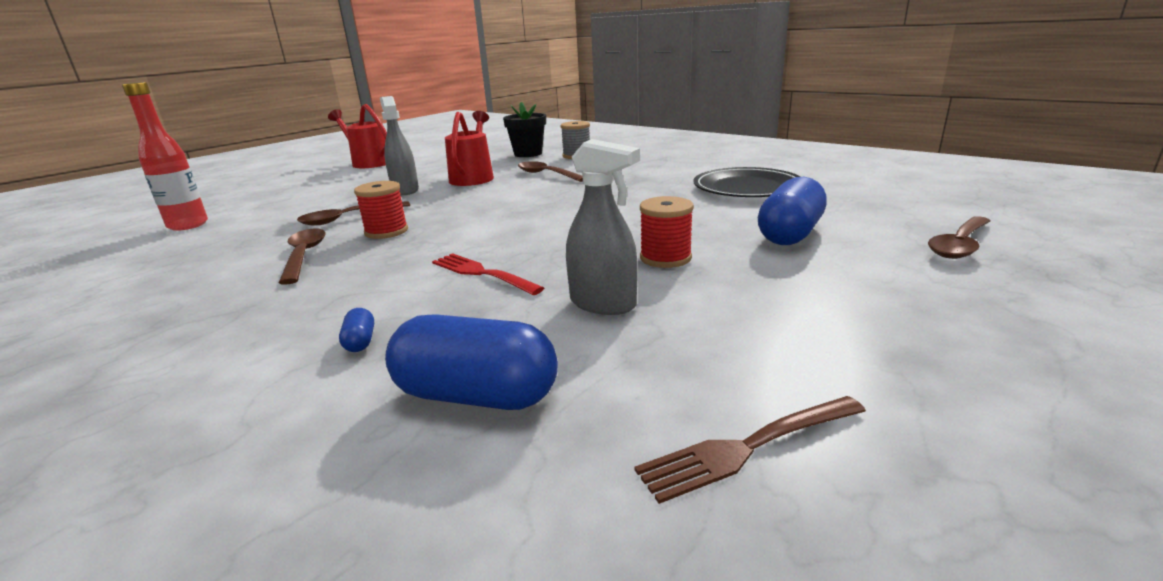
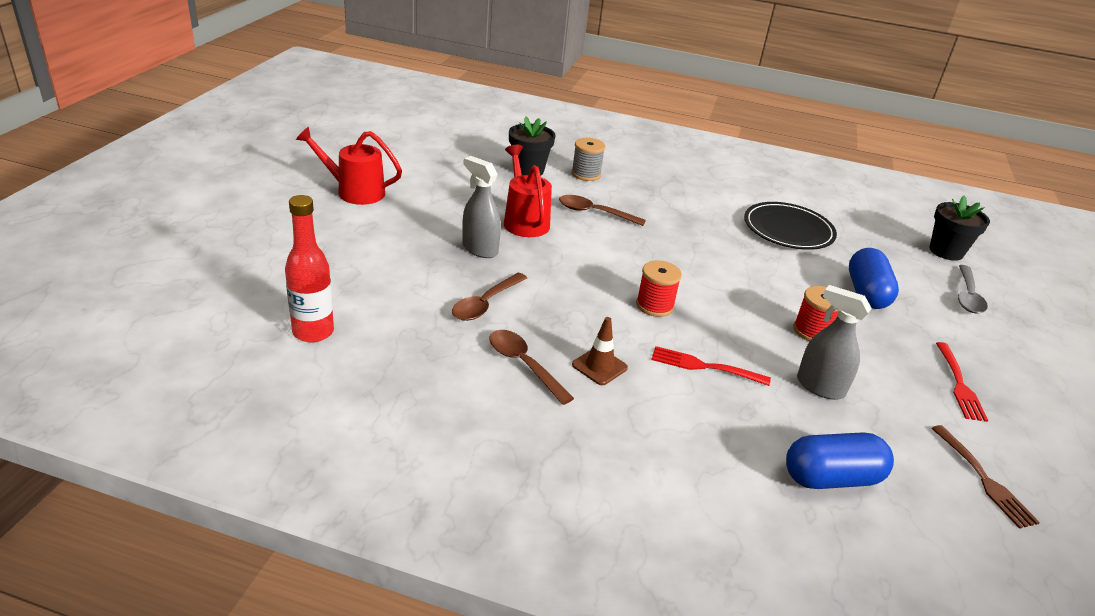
camera: 30 degrees left, 10 degrees up
blue capsule [339,308,374,352] -> none
red spool [354,181,408,239] -> red spool moved to [636,260,682,317]
grey spray bottle [566,139,640,315] -> grey spray bottle turned 150 degrees counterclockwise [797,285,872,400]
brown fork [634,396,866,504] -> brown fork turned 60 degrees counterclockwise [932,425,1040,529]
brown spoon [928,216,990,259] -> grey spoon [958,265,988,314]
none -> brown traffic cone [572,317,628,385]
none -> black flower pot [929,196,990,261]
none -> red fork [936,342,988,422]

